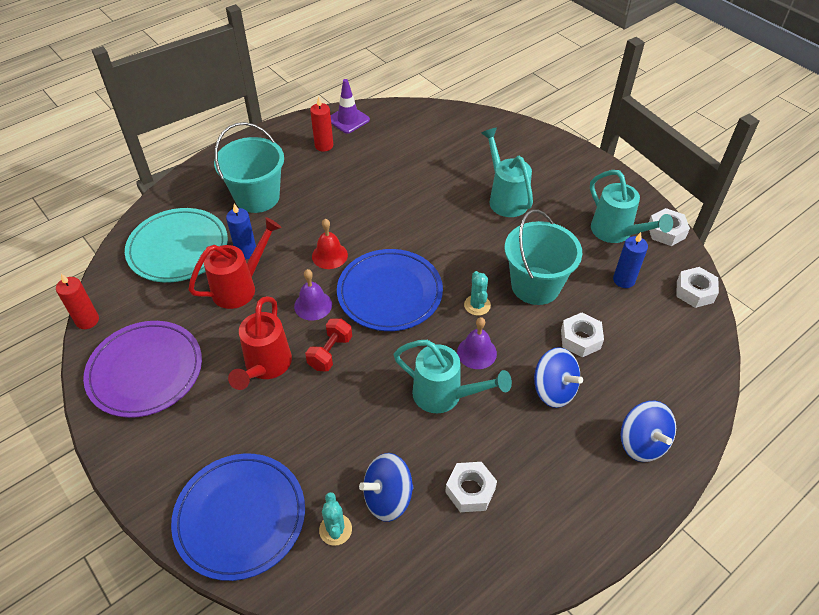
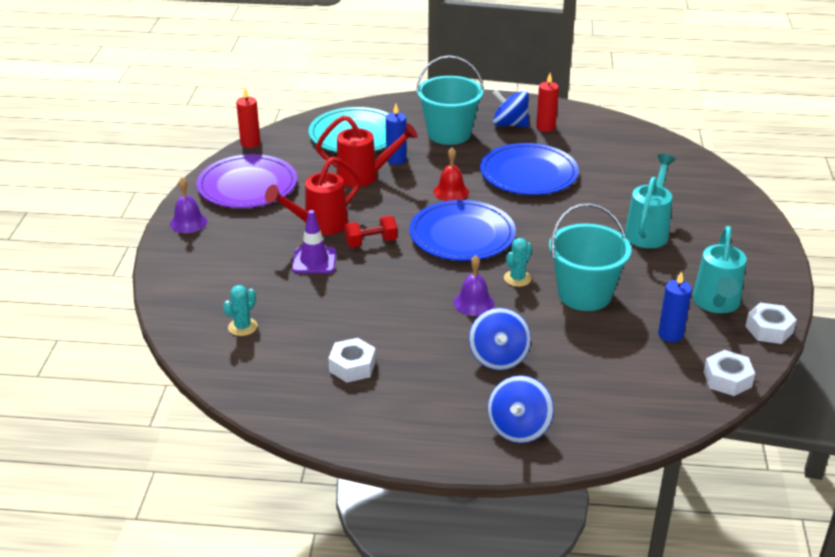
camera: 45 degrees right, 15 degrees down
blue plate [171,454,305,581] -> blue plate moved to [480,143,579,195]
purple bell [294,269,332,321] -> purple bell moved to [170,177,207,233]
purple traffic cone [331,79,370,134] -> purple traffic cone moved to [292,210,336,274]
blue spinning top [359,453,414,522] -> blue spinning top moved to [493,90,529,127]
turquoise watering can [393,340,512,413] -> none
white nut [561,312,604,357] -> none

